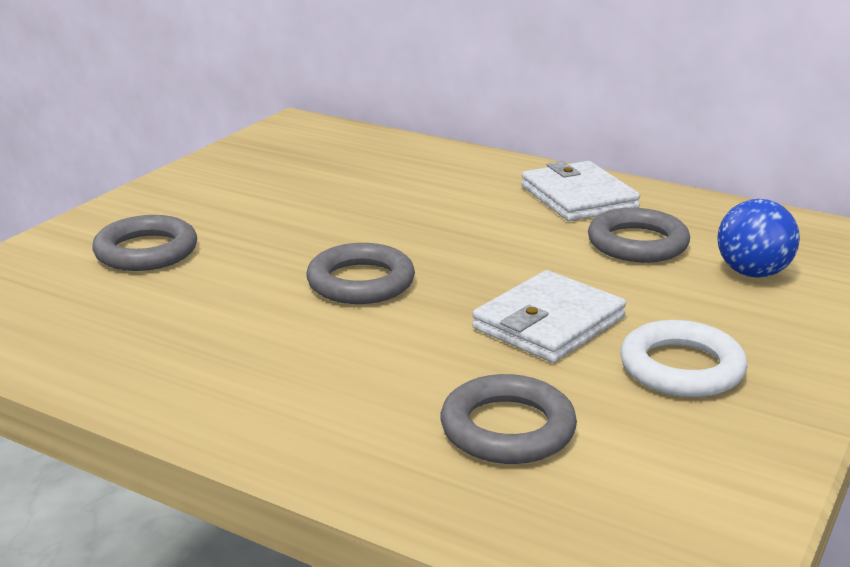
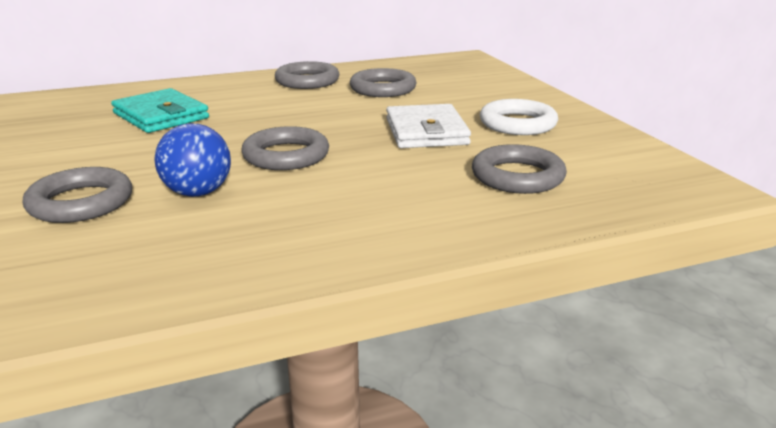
camera: 50 degrees left, 0 degrees up
white wallet [521,161,640,221] -> grey ring [275,61,339,89]
blue ball [717,199,800,278] -> blue ball moved to [154,123,231,197]
none -> turquoise wallet [111,88,209,133]

